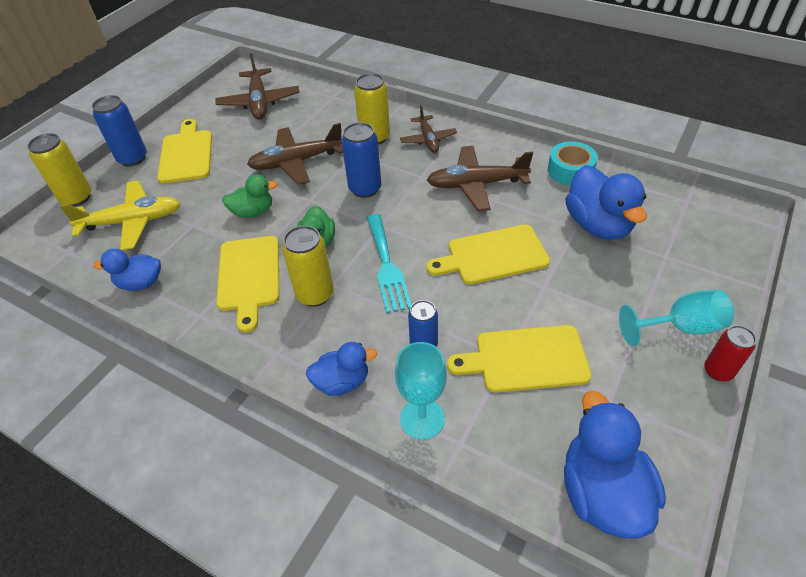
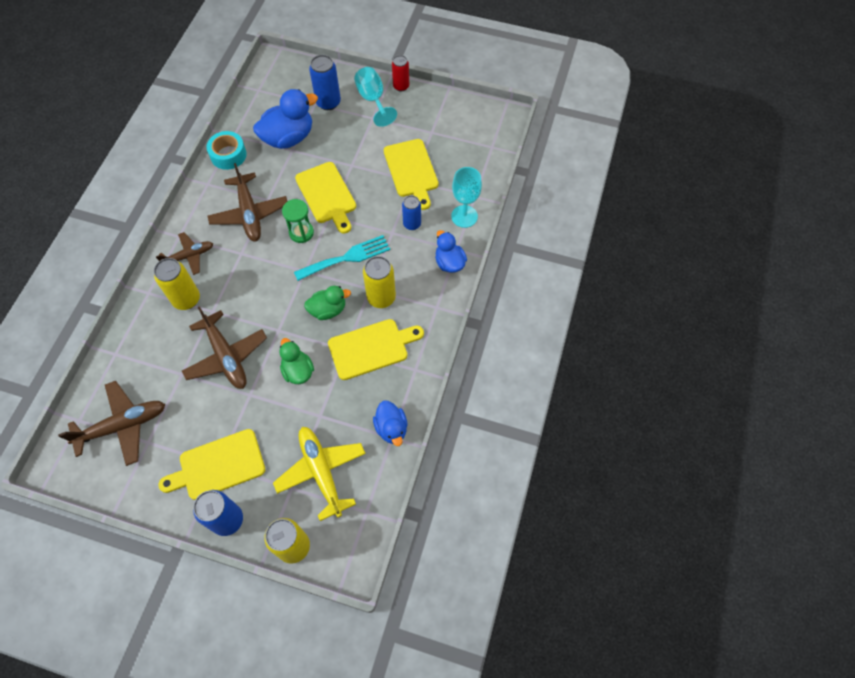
camera: 105 degrees left, 15 degrees up
blue can [342,122,382,198] -> blue can moved to [309,55,341,110]
blue duck [564,391,666,538] -> none
none -> green hourglass [282,199,314,243]

